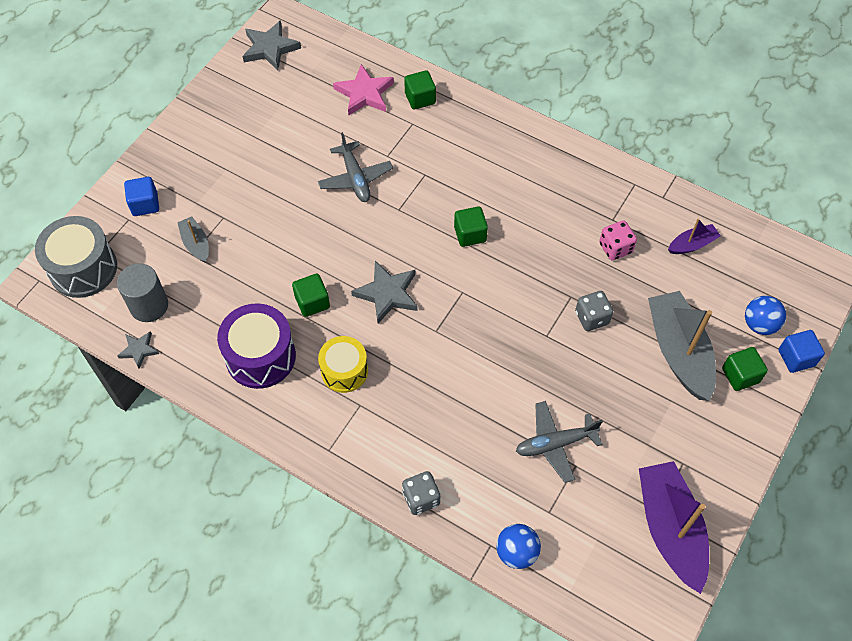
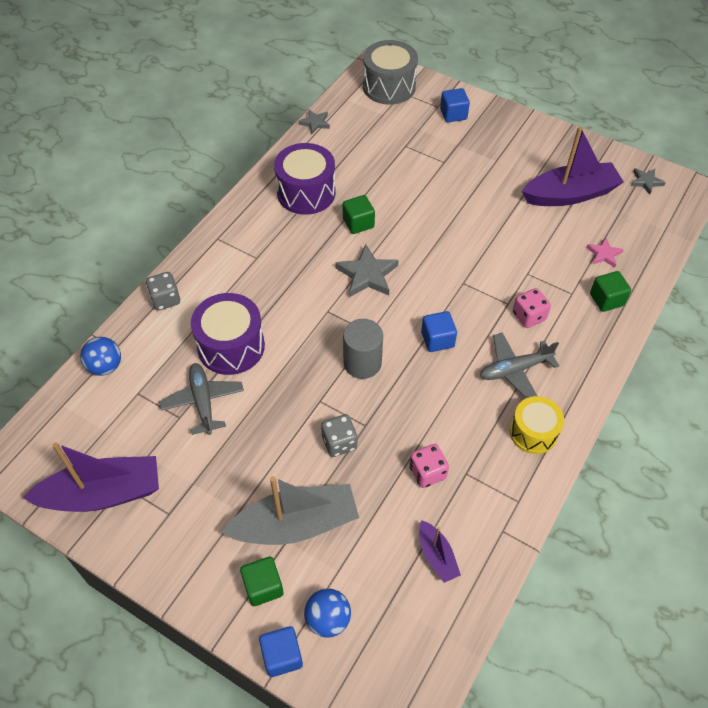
camera: 90 degrees right, 5 degrees down
grey cylinder [117,263,168,322] -> grey cylinder moved to [343,319,383,379]
grey boat [177,216,209,263] -> none
grey star [243,20,301,70] -> grey star [631,168,666,195], size x0.58
grey plane [318,132,393,202] -> grey plane moved to [480,333,559,398]
yellow drum [318,336,368,393] -> yellow drum moved to [510,396,564,454]
pink star [333,64,394,116] -> pink star [586,238,624,268], size x0.58
green cube [454,206,488,247] -> blue cube [421,311,457,352]
none -> purple drum [191,293,265,375]
none -> pink dice [513,288,551,328]
none -> purple boat [522,126,624,206]

